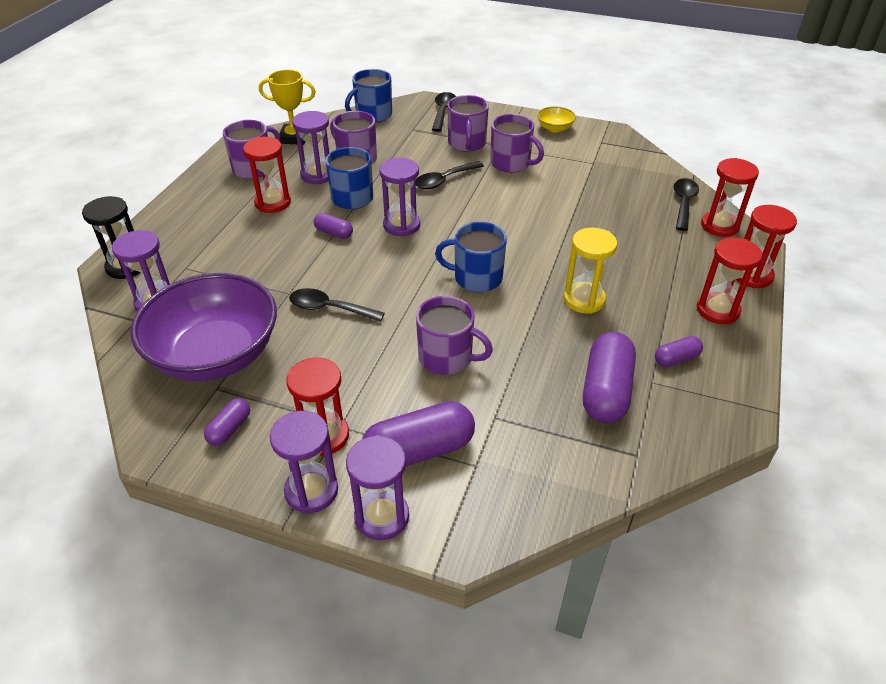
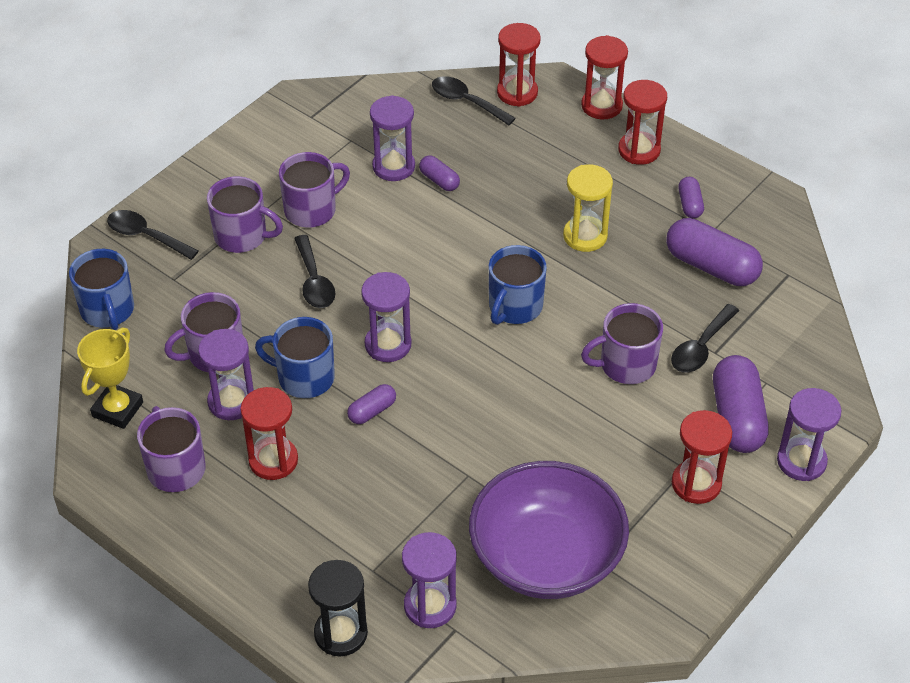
camera: 70 degrees left, 5 degrees up
purple capsule [204,398,250,446] -> purple capsule moved to [419,156,460,191]
purple hourglass [270,411,338,514] -> purple hourglass moved to [370,95,415,181]
black spoon [289,288,385,322] -> black spoon moved to [671,304,739,372]
purple mug [416,296,493,375] -> purple mug turned 150 degrees counterclockwise [581,303,663,384]
yellow bowl [537,106,576,132] -> none

